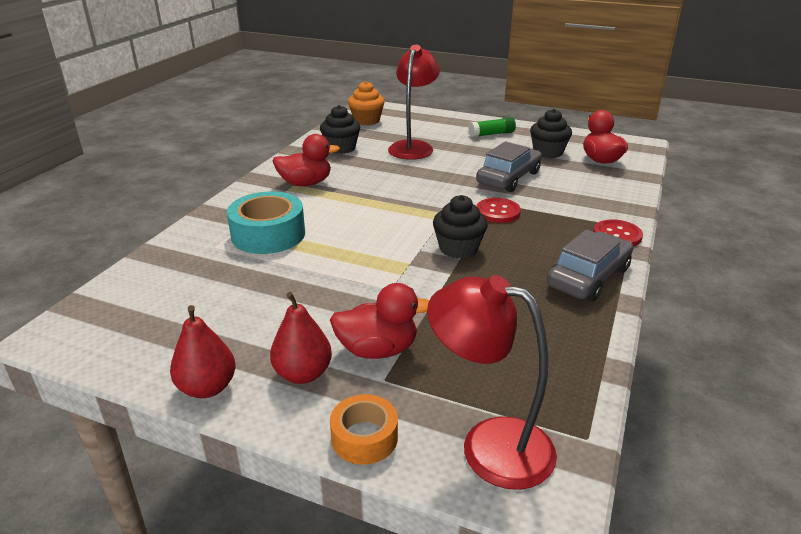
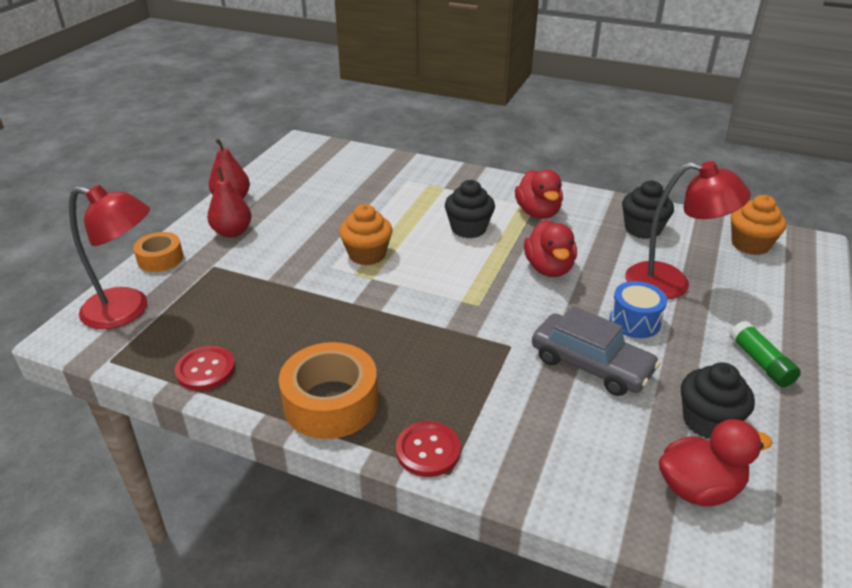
camera: 90 degrees right, 5 degrees up
turquoise tape [227,192,305,254] -> none
red duck [330,283,430,359] -> red duck moved to [524,220,577,277]
red lamp [427,275,557,490] -> red lamp turned 75 degrees clockwise [69,185,150,329]
black cupcake [433,195,488,259] -> black cupcake moved to [445,180,495,238]
red button [476,198,521,223] -> red button moved to [175,346,235,391]
grey car [547,229,633,301] -> orange tape [279,342,378,439]
none -> orange cupcake [339,204,392,265]
none -> blue drum [610,281,667,338]

